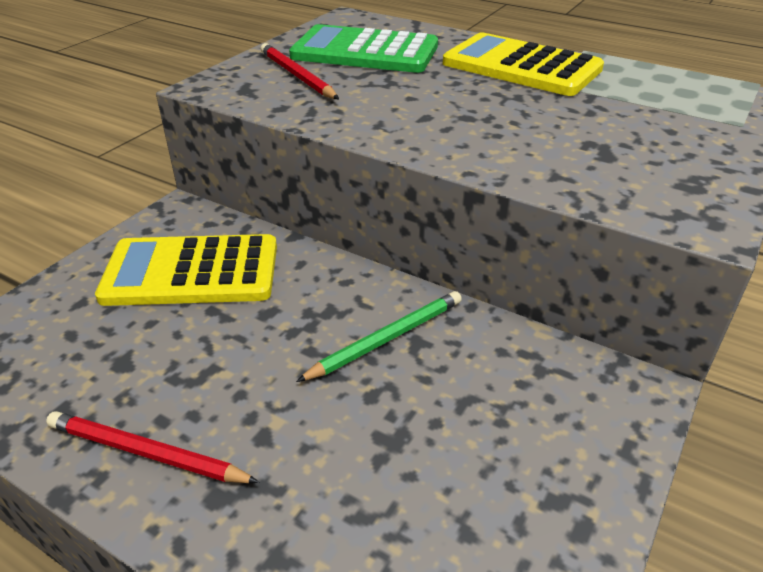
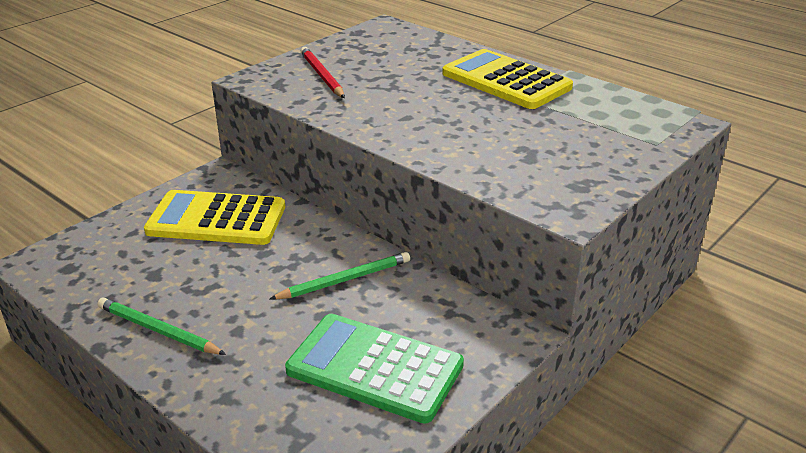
camera: 10 degrees right, 5 degrees down
red pencil [46,411,259,483] -> green pencil [97,297,226,355]
green calculator [289,24,438,73] -> green calculator moved to [285,314,464,424]

